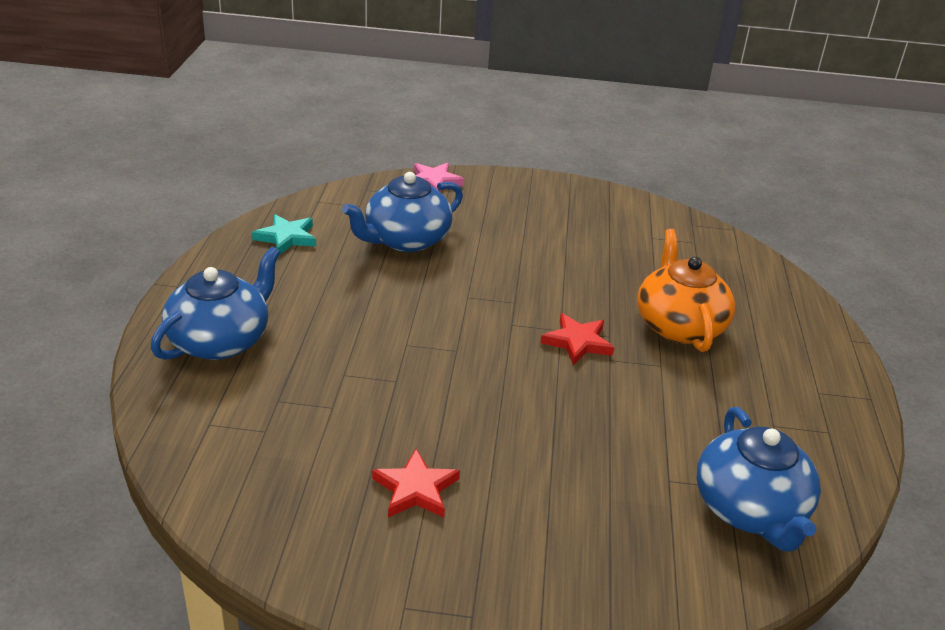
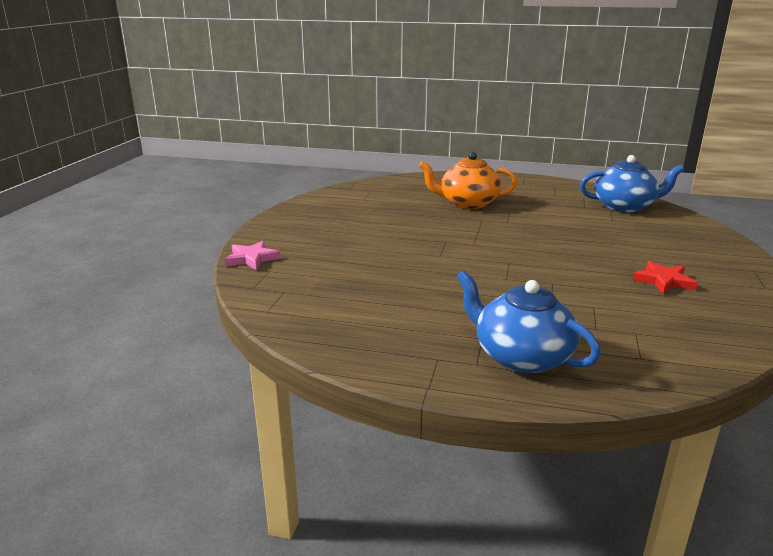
camera: 80 degrees left, 10 degrees down
turquoise star [252,214,316,254] -> none
blue teapot [342,172,463,252] -> none
red star [541,313,614,366] -> none

